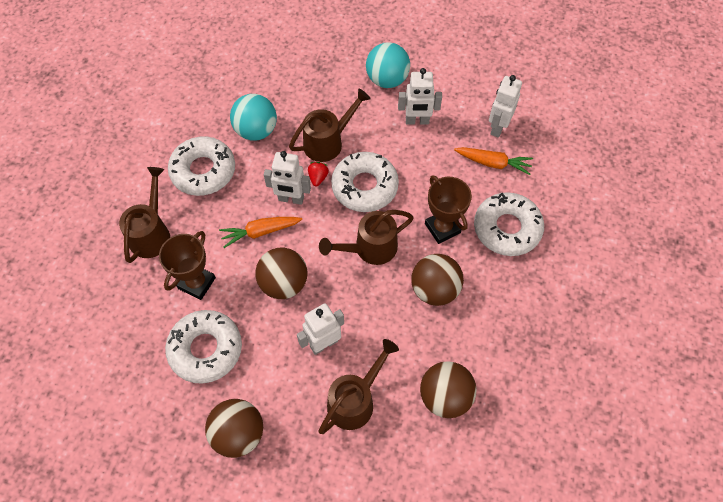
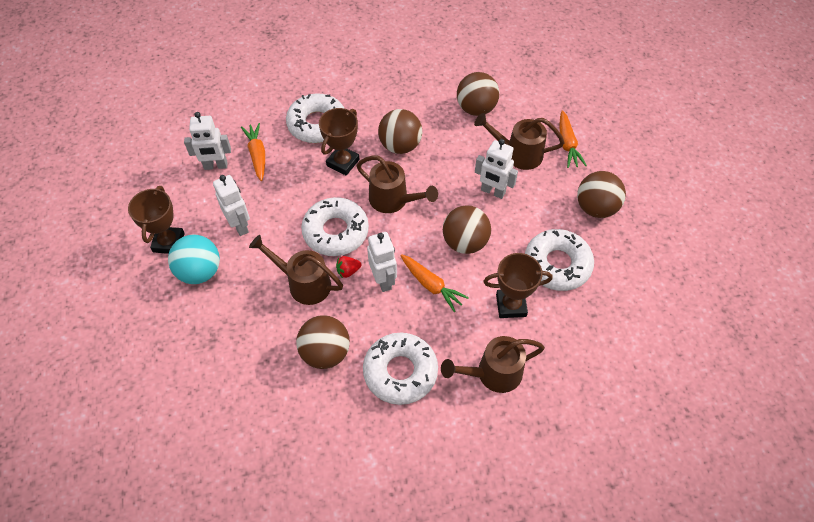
camera: 120 degrees left, 5 degrees down
turquoise ball [230,94,277,141] -> brown ball [296,315,350,369]
none -> brown trophy [128,186,185,254]
none -> orange carrot [559,110,587,168]

